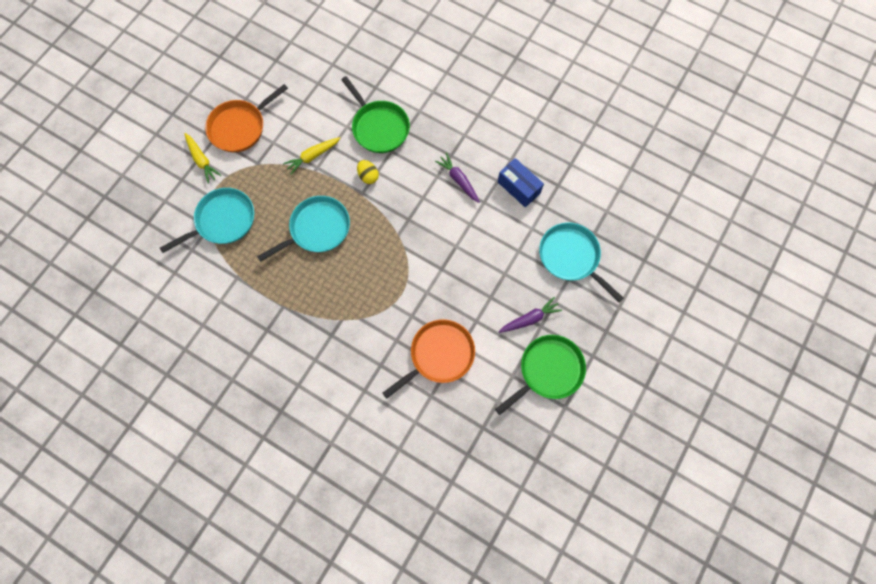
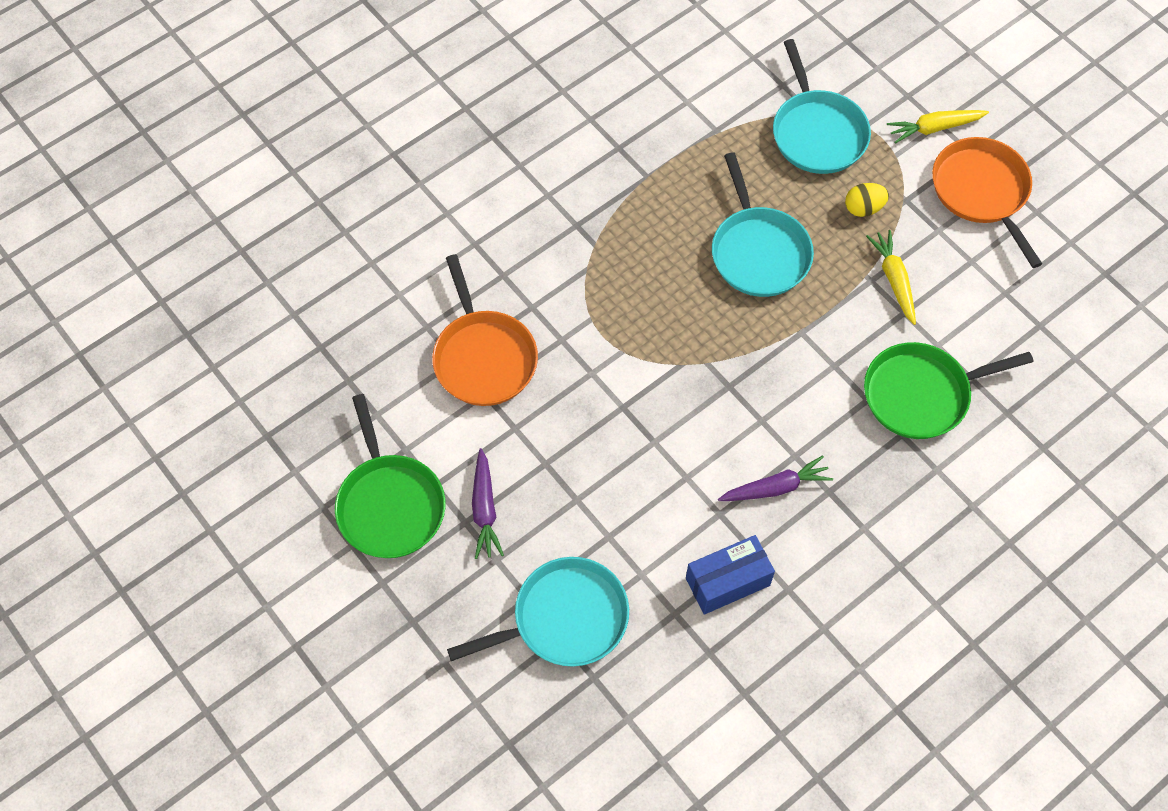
camera: 110 degrees right, 10 degrees down
yellow egg [357,160,379,184] -> yellow egg moved to [845,183,889,217]

